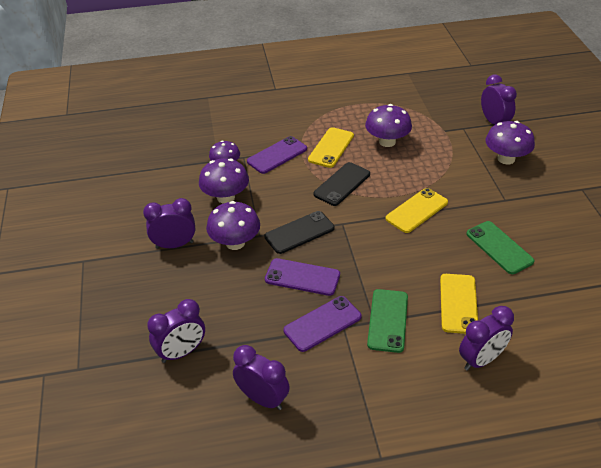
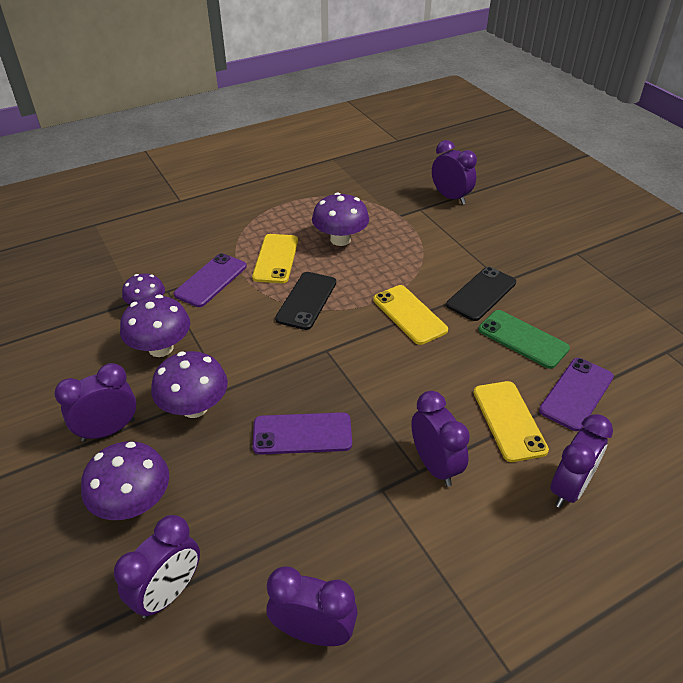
camera: 20 degrees left, 0 degrees up
black phone [264,211,335,254] -> black phone moved to [446,267,516,321]
purple phone [283,296,362,352] -> purple phone moved to [539,358,614,431]
green phone [367,289,408,353] -> purple clock [411,391,470,487]
yellow phone [386,188,448,233] -> yellow phone turned 60 degrees counterclockwise [373,285,448,345]
purple mushroom [485,121,535,164] -> purple mushroom moved to [81,441,169,520]

